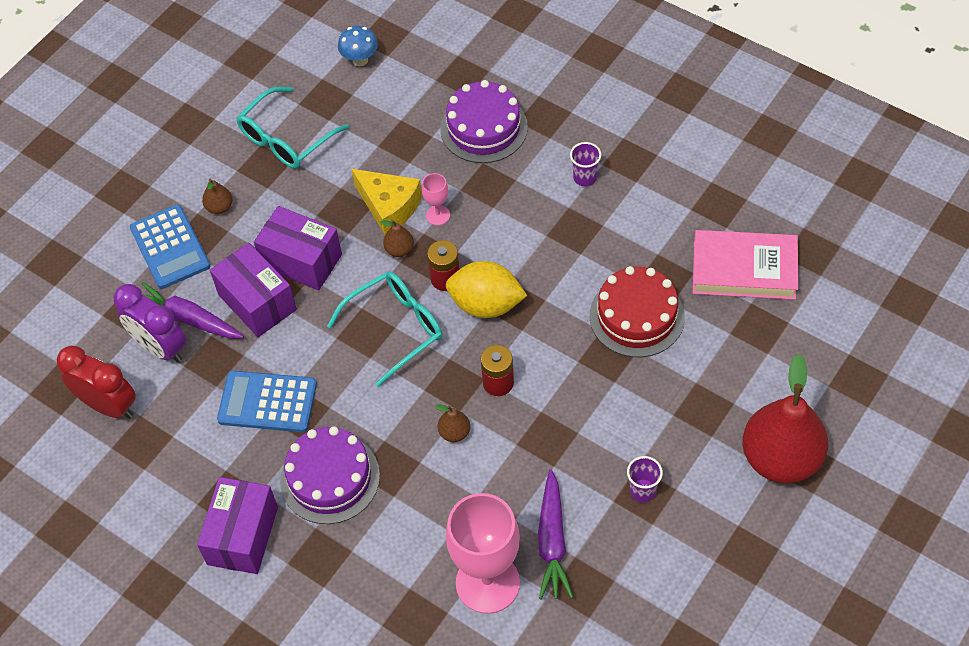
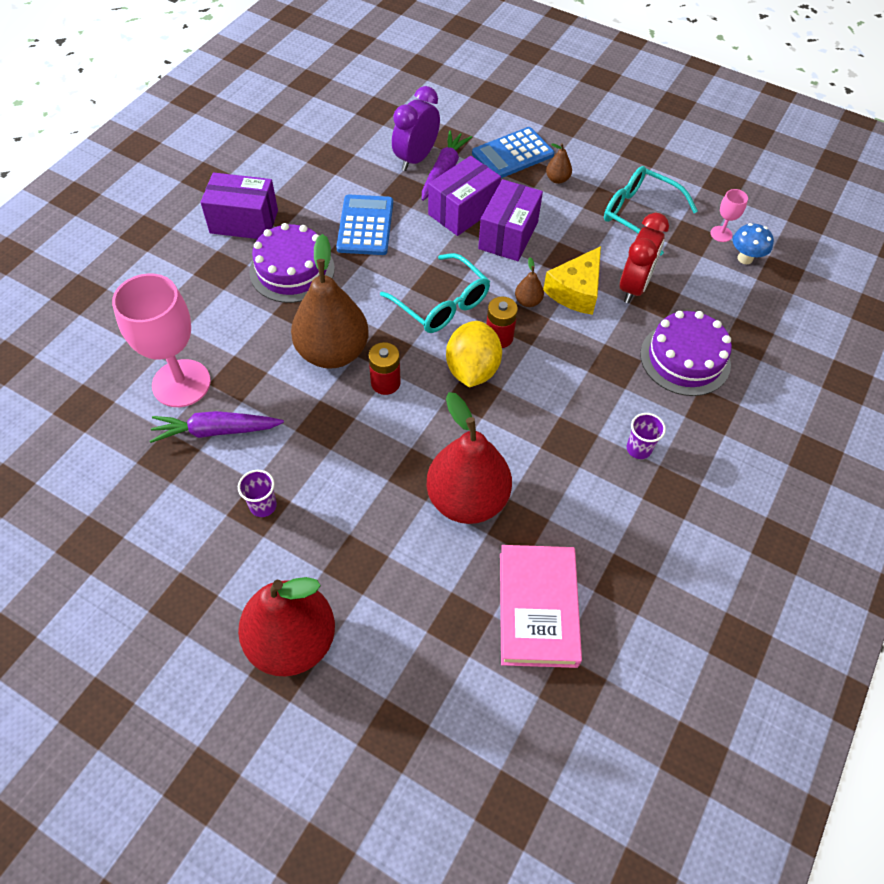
camera: 80 degrees right, 0 degrees up
red clock [57,346,136,419] -> red clock moved to [620,213,669,303]
pink goblet [422,173,450,225] -> pink goblet moved to [710,189,748,242]
brown pear [435,404,470,442] -> brown pear [291,234,369,369], size x2.48
red cake [590,266,685,357] -> red pear [427,392,512,524]

